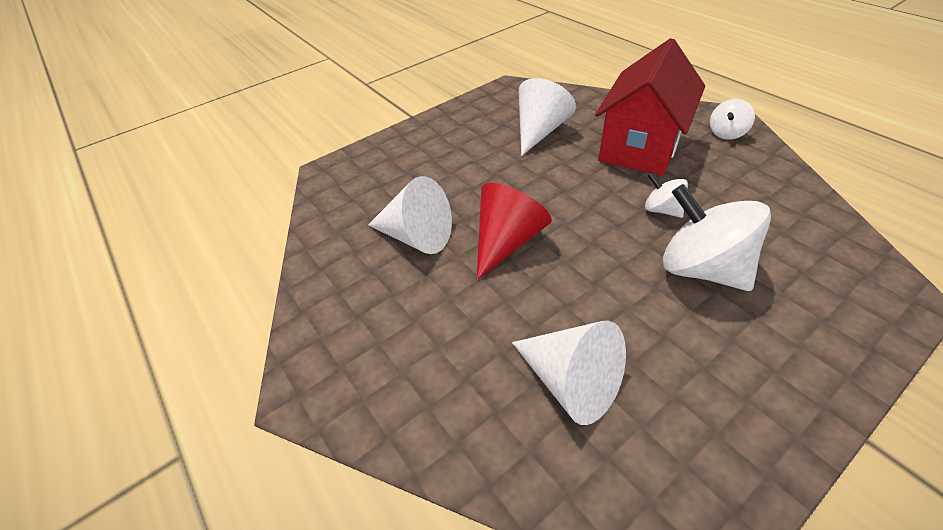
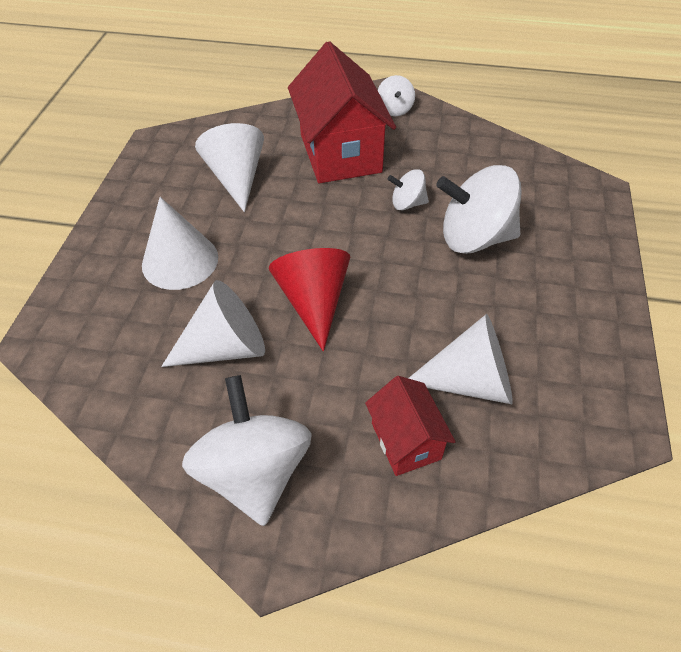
camera: 45 degrees left, 5 degrees up
none -> white cone [142,197,218,290]
none -> white spinning top [182,375,312,526]
none -> red house [365,376,456,476]

